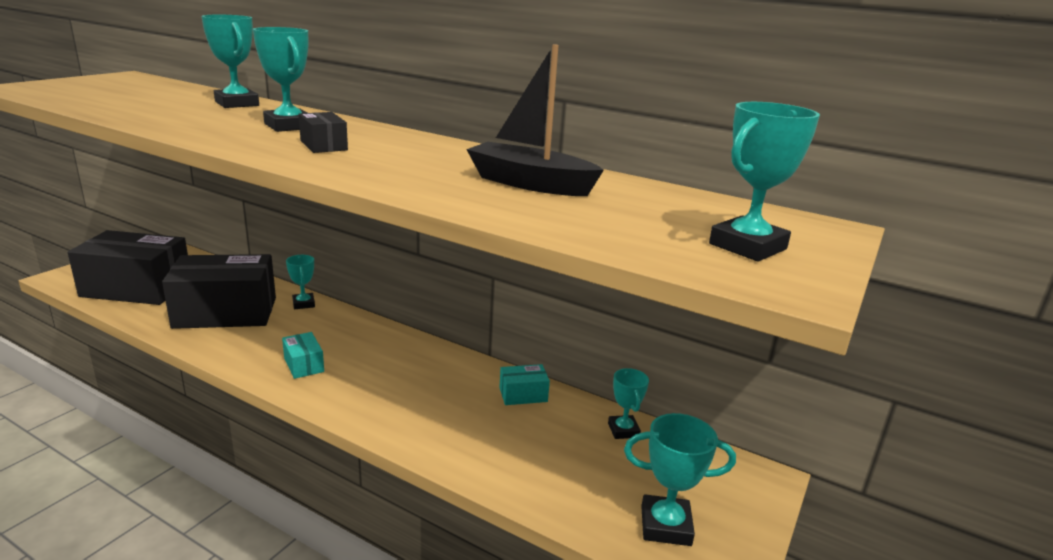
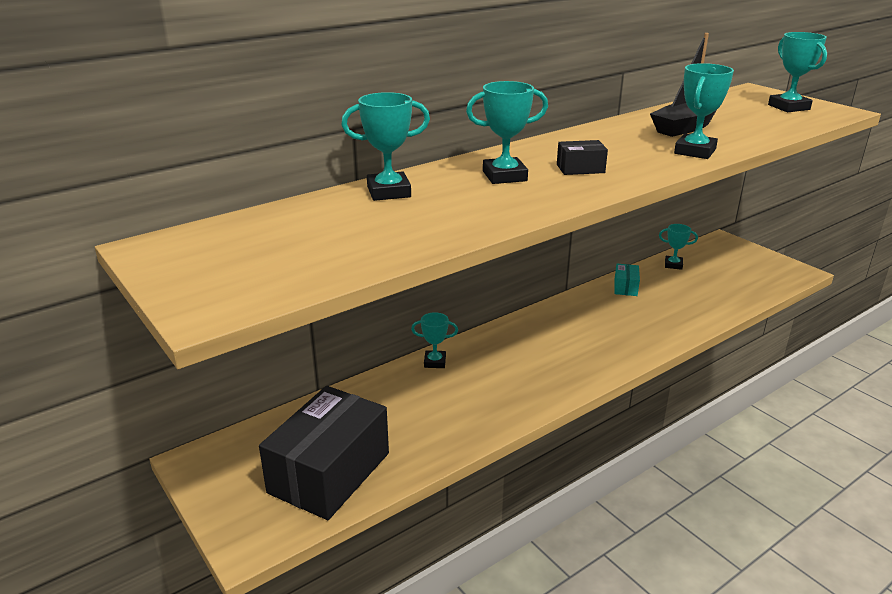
camera: 65 degrees left, 5 degrees up
black box [162,254,276,329] -> none
turquoise box [282,332,324,379] -> none
turquoise trophy [624,413,736,546] -> turquoise trophy moved to [674,63,734,159]

